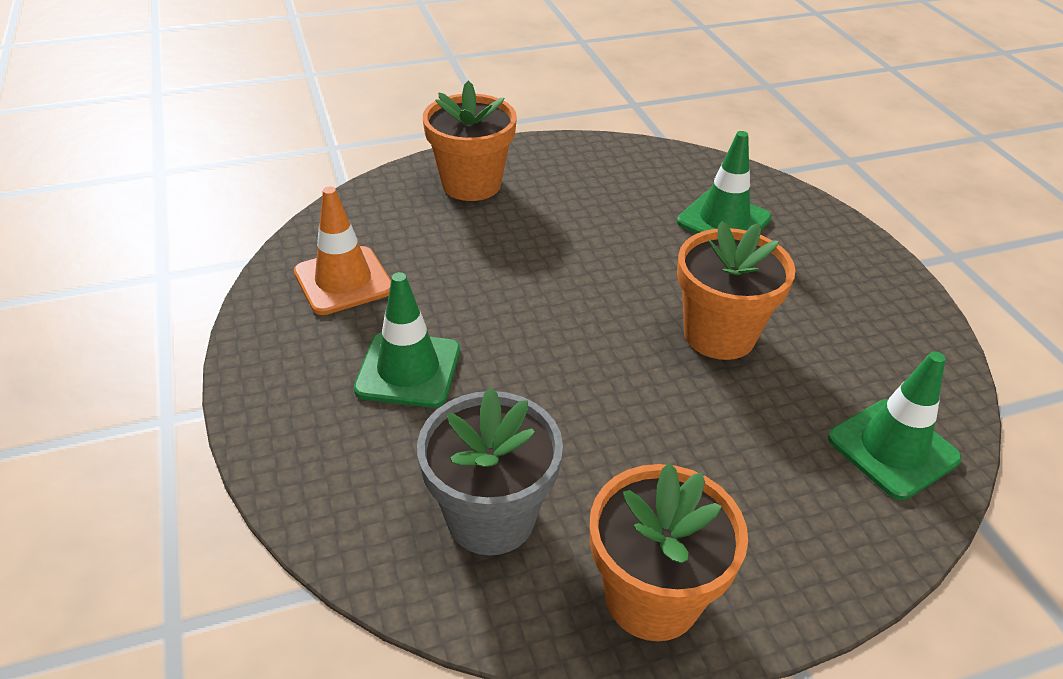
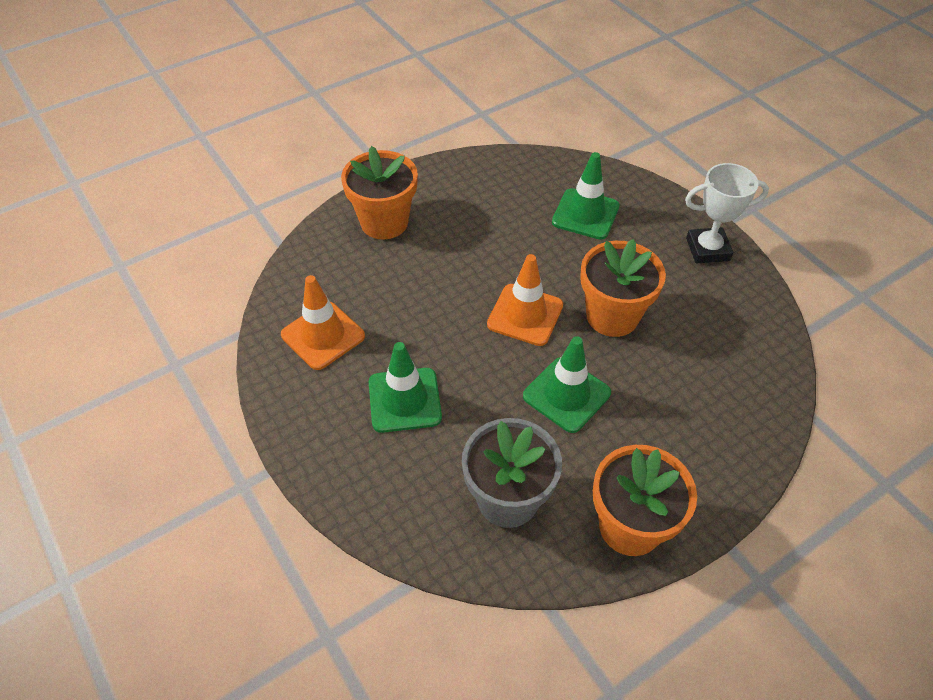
camera: 15 degrees left, 10 degrees up
green traffic cone [828,351,962,500] -> green traffic cone moved to [523,336,611,433]
none -> orange traffic cone [487,254,563,346]
none -> white trophy [685,163,769,264]

